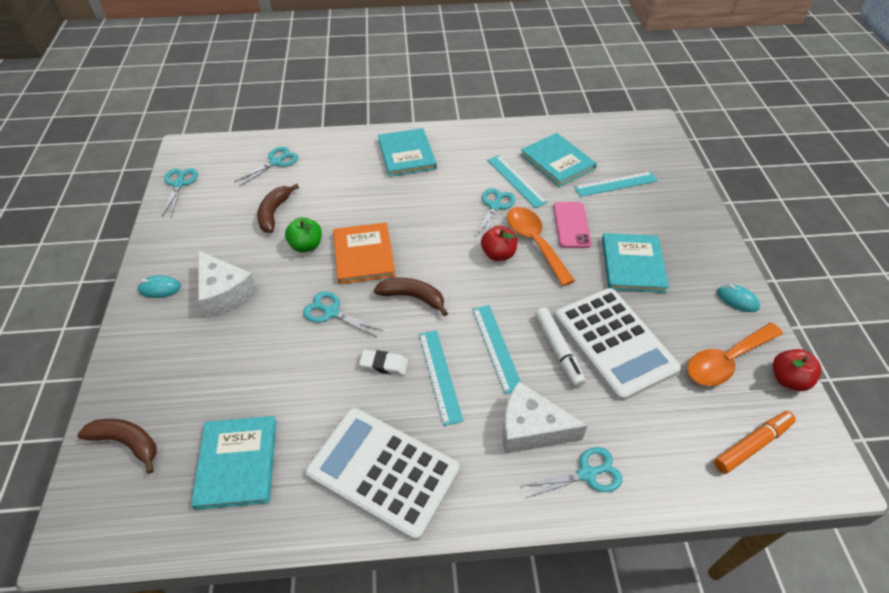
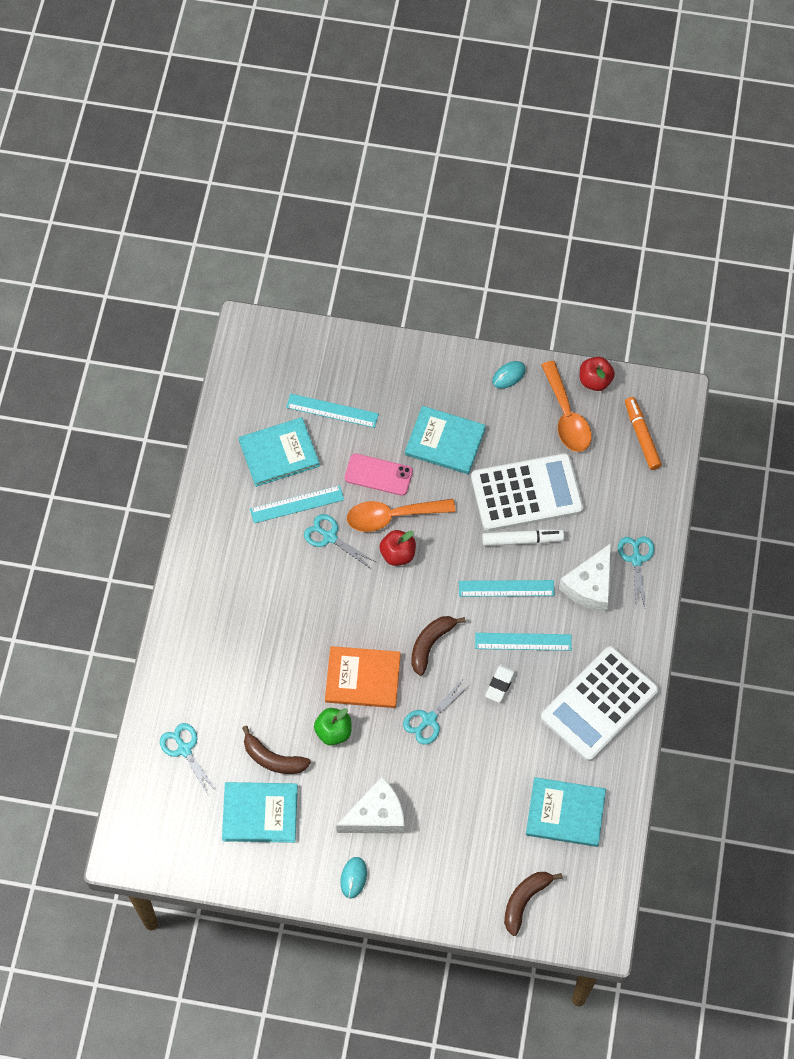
camera: 75 degrees left, 15 degrees up
turquoise scissors [162,168,198,216] -> none
turquoise book [378,128,437,177] -> turquoise book moved to [222,782,298,843]
turquoise ruler [574,171,658,197] -> turquoise ruler turned 75 degrees counterclockwise [286,394,379,428]

